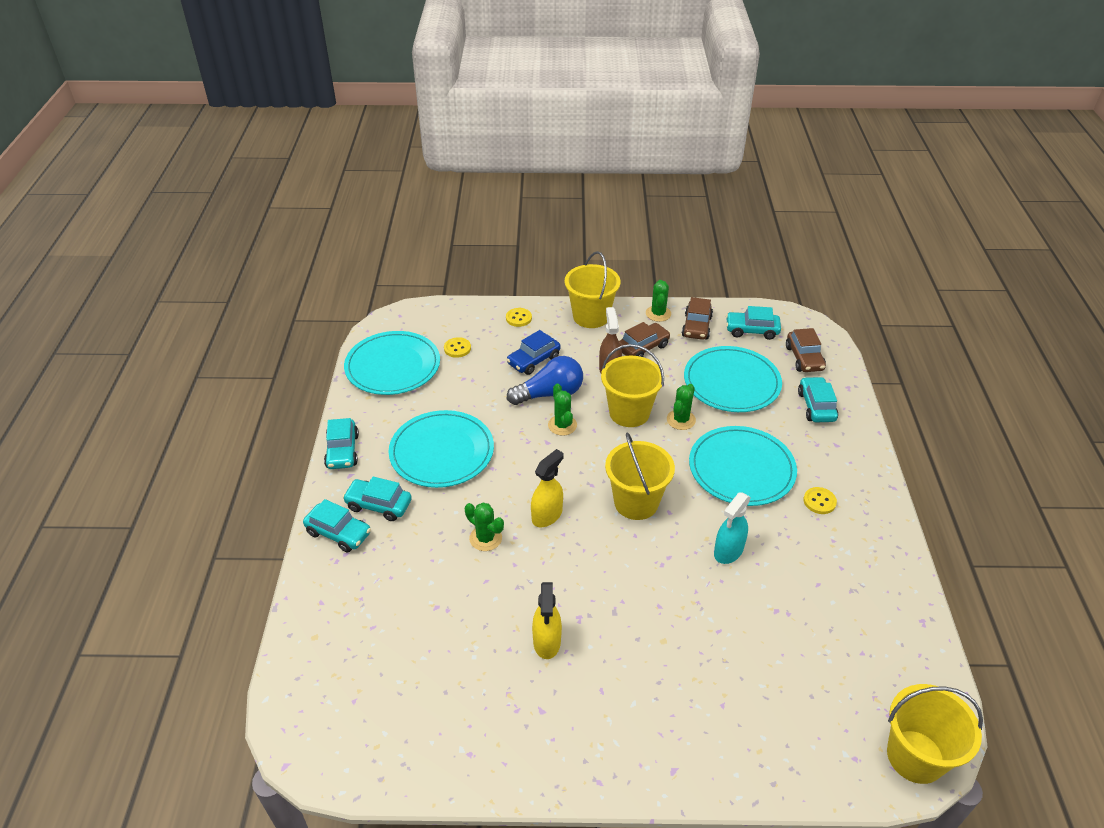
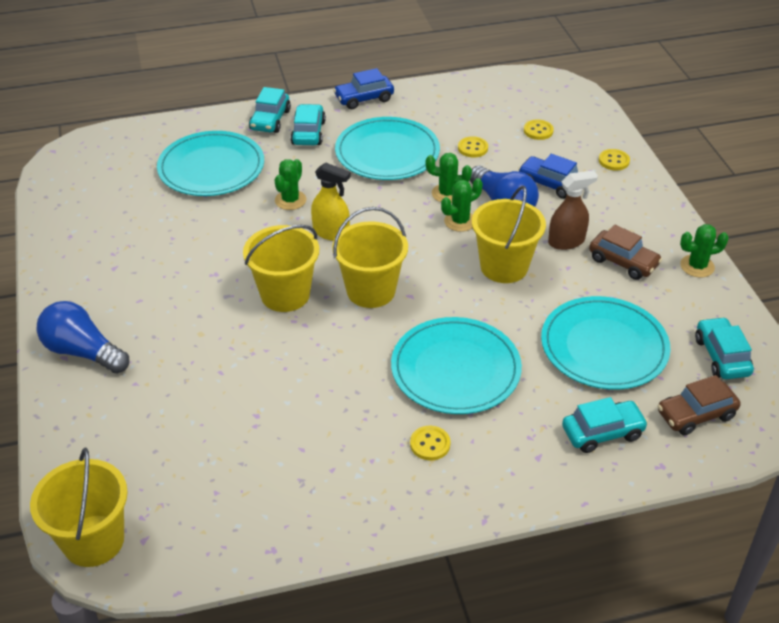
camera: 75 degrees right, 0 degrees up
turquoise car [324,418,359,469] -> blue car [333,68,394,109]
turquoise plate [344,331,440,395] -> turquoise plate moved to [157,131,264,196]
yellow spray bottle [532,582,562,659] -> none
yellow bucket [565,251,620,328] -> yellow bucket moved to [243,225,319,312]
green cactus [667,384,696,430] -> green cactus moved to [426,153,472,203]
brown car [682,297,713,340] -> none
turquoise spray bottle [714,492,751,564] -> none
none -> blue light bulb [37,301,129,374]
none -> yellow button [458,136,488,158]

